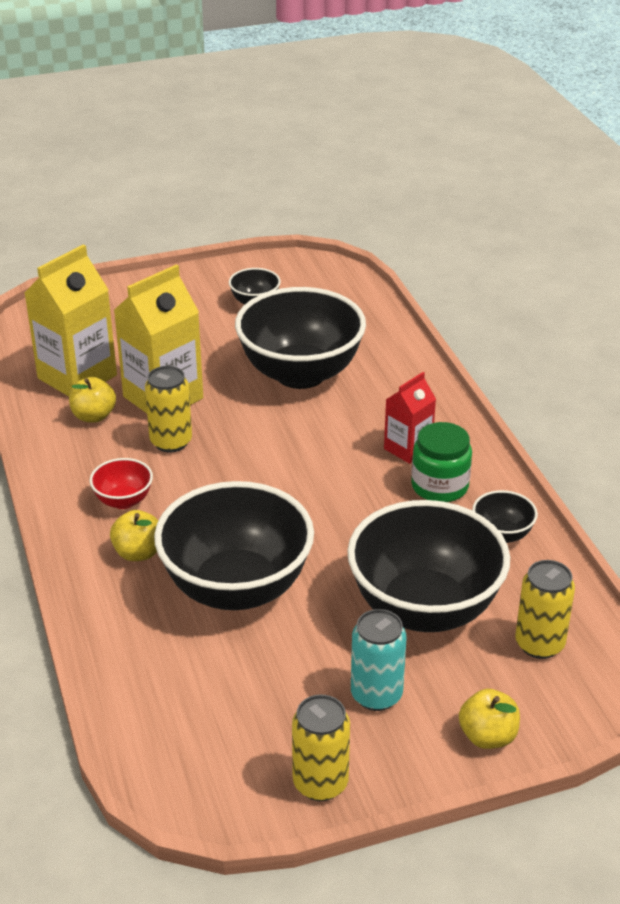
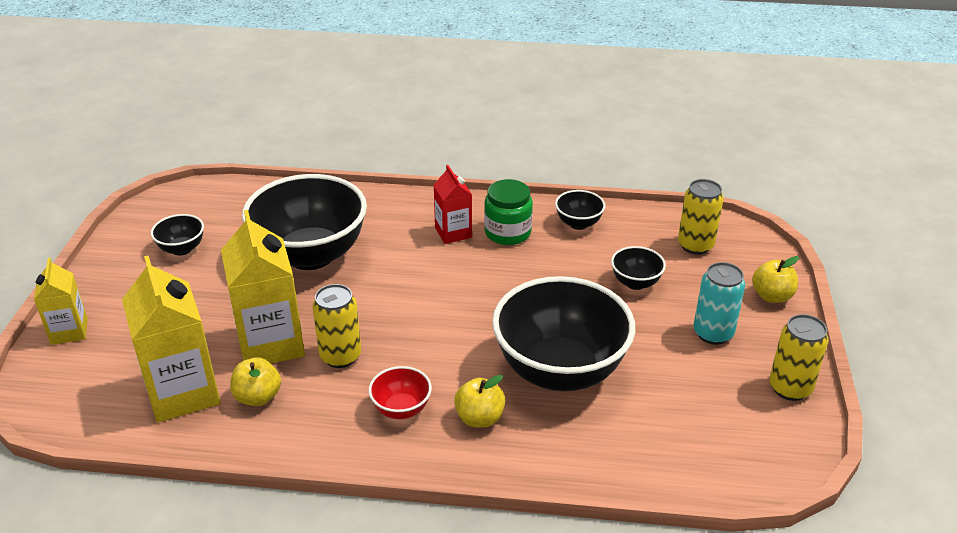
camera: 65 degrees left, 0 degrees up
black bowl [347,500,510,632] -> black bowl [611,246,666,290], size x0.43
none -> yellow carton [34,258,88,345]

